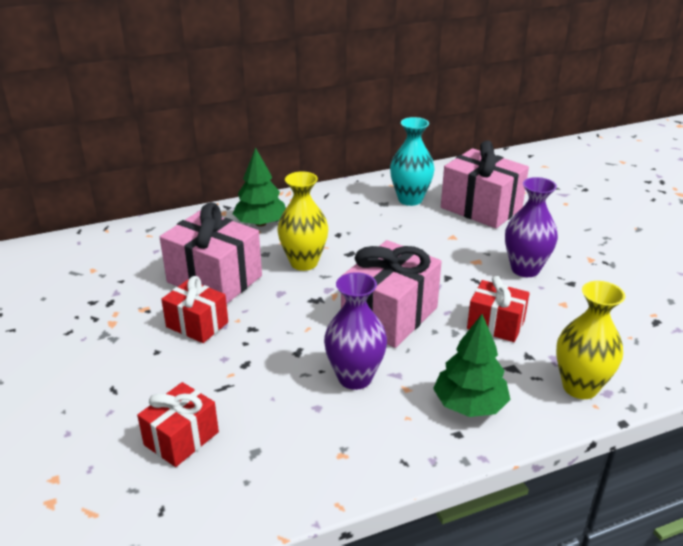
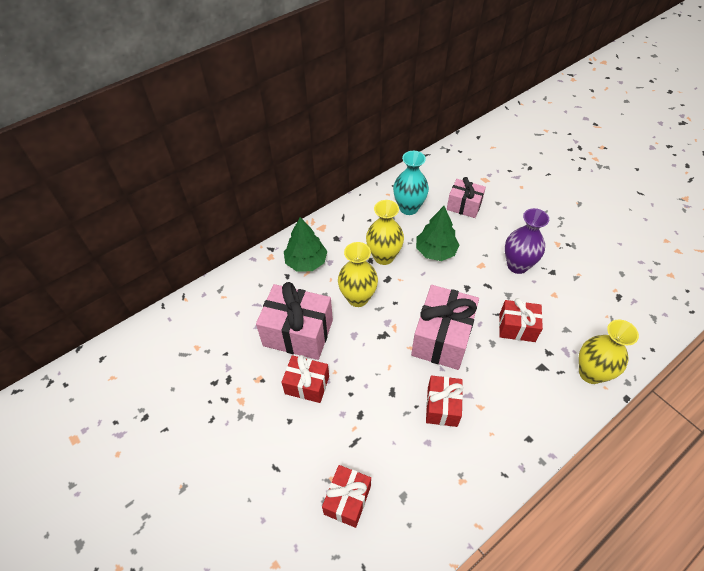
camera: 15 degrees left, 20 degrees up
purple vase [324,272,387,390] -> red gift [426,375,463,427]
green tree [433,314,511,417] -> green tree moved to [416,206,460,261]
pink gift [441,141,529,228] -> pink gift [447,177,486,218], size x0.60
none -> yellow vase [366,200,404,265]

